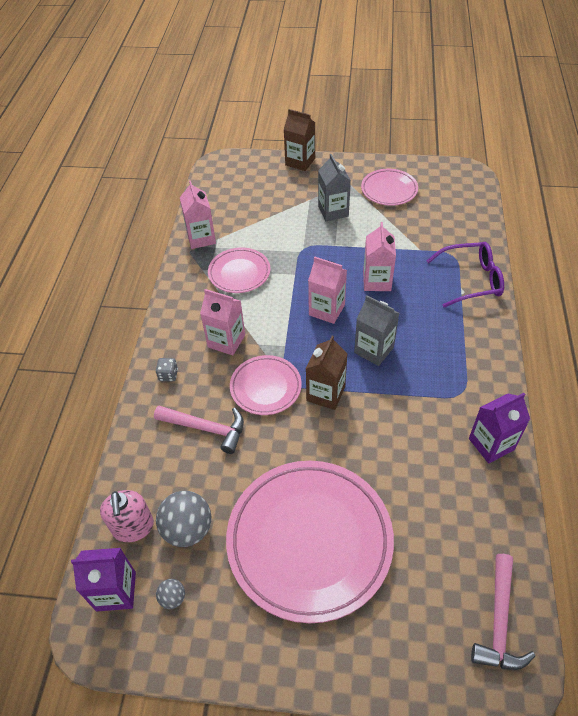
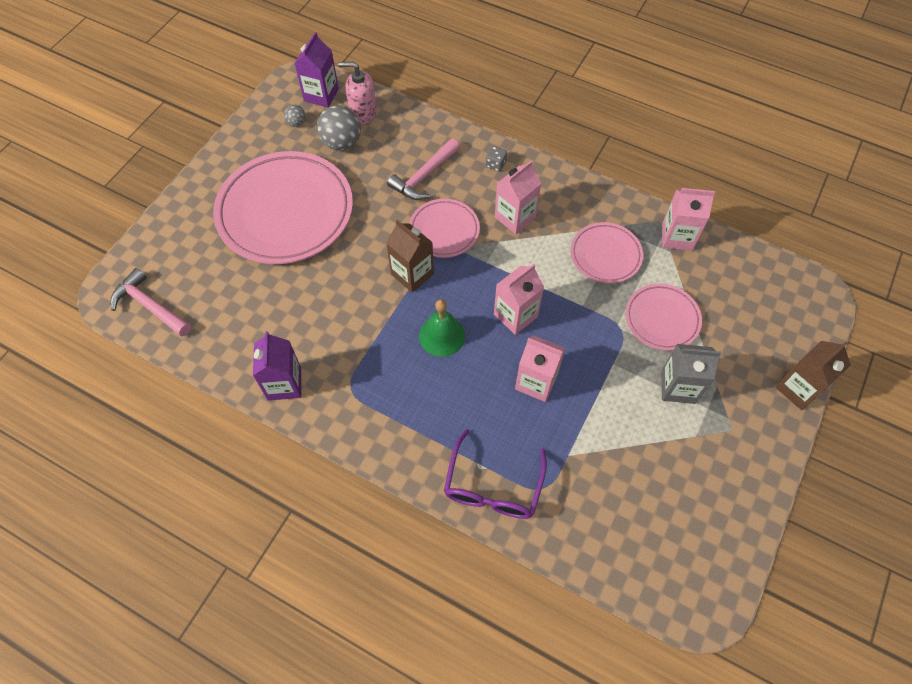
camera: 110 degrees right, 10 degrees up
grey carton [354,295,399,366] -> green bell [419,299,465,357]
pink plate [361,169,418,206] -> pink plate moved to [625,284,702,351]

